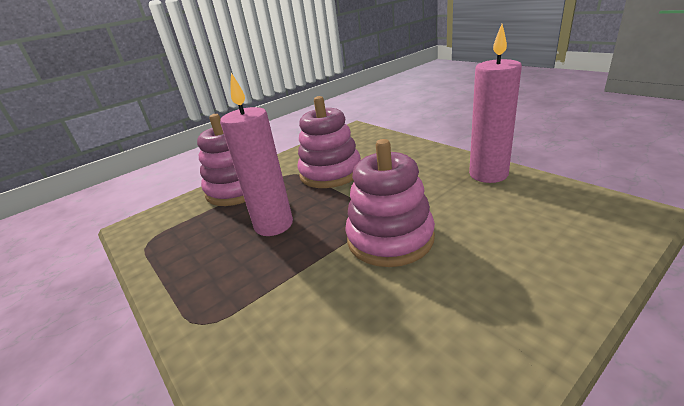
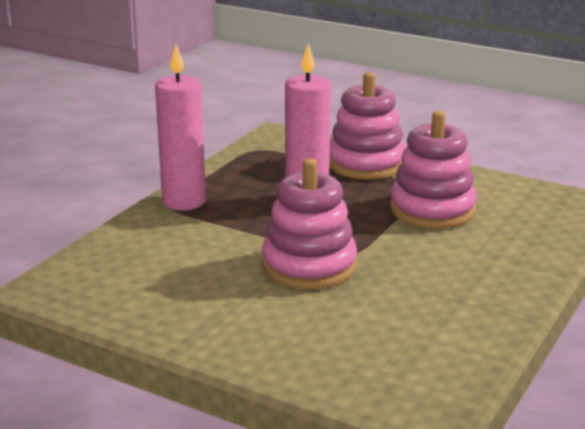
camera: 65 degrees right, 5 degrees down
pink candle [469,24,522,183] -> pink candle moved to [155,44,206,211]

